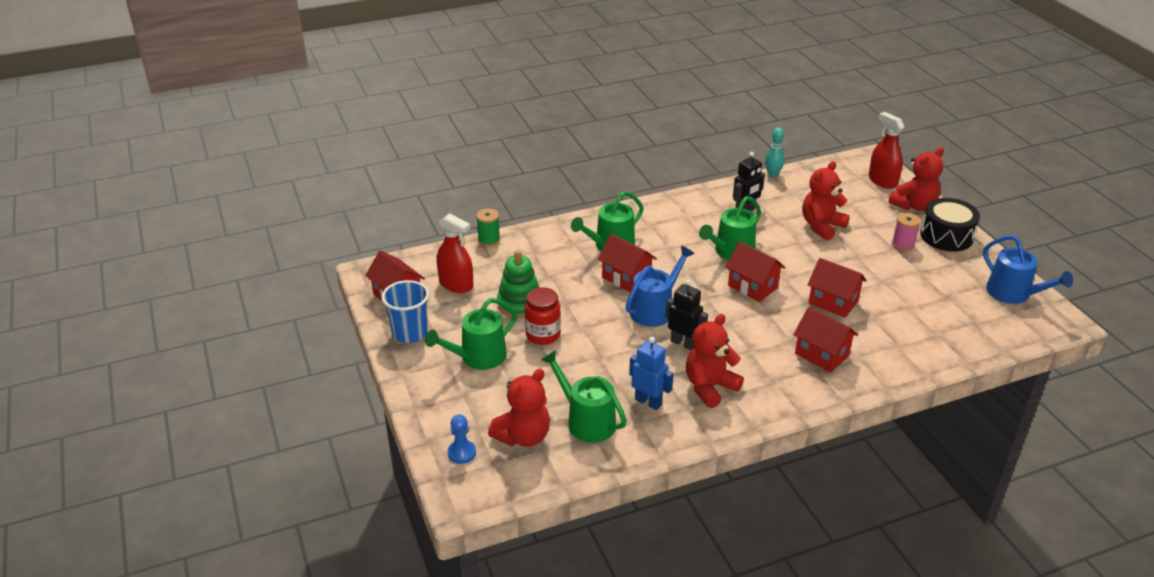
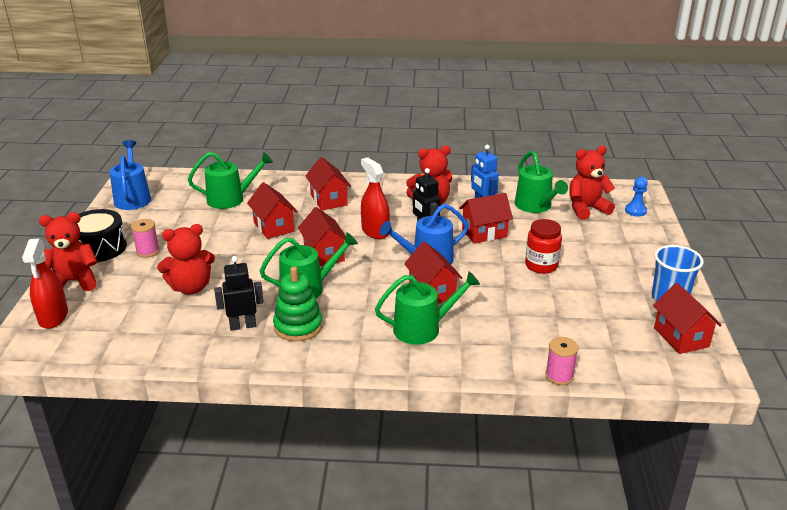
camera: 155 degrees left, 5 degrees down
green watering can [425,298,517,370] -> green watering can moved to [188,152,273,209]
red spray bottle [437,213,473,293] -> red spray bottle moved to [361,157,390,239]
green spool [476,209,500,247] -> pink spool [545,337,578,385]
green stacking toy [497,250,540,318] -> green stacking toy moved to [273,266,323,341]
turquoise bowling pin [765,127,784,178] -> none
none -> red house [459,193,513,244]

